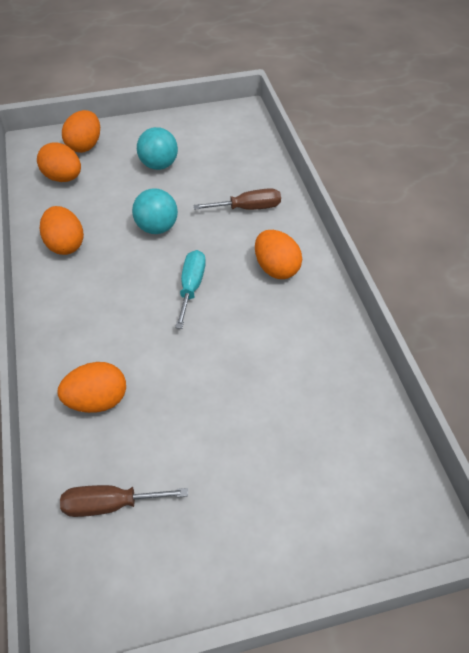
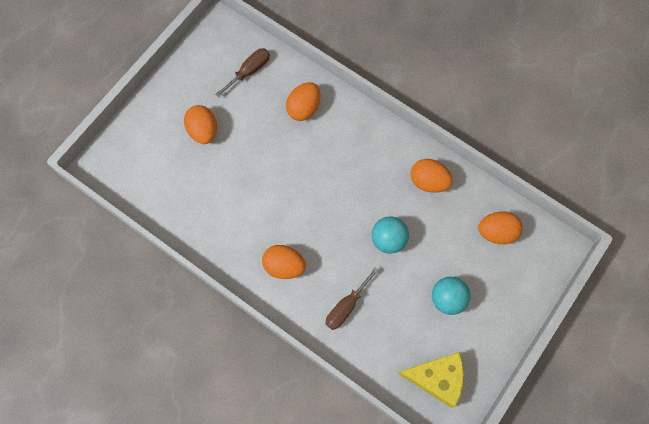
camera: 140 degrees right, 20 degrees up
orange egg [62,110,100,153] -> orange egg moved to [184,105,217,144]
turquoise screwdriver [175,250,206,329] -> none
none -> yellow cheese [398,352,464,408]

